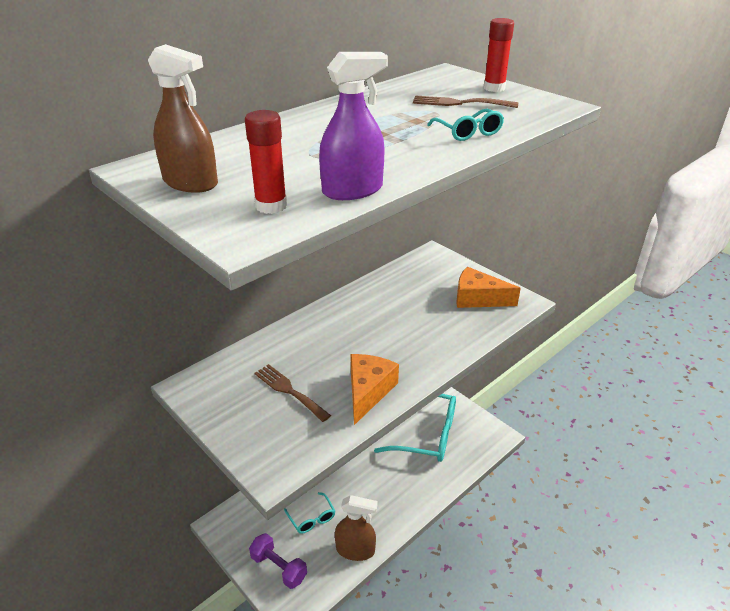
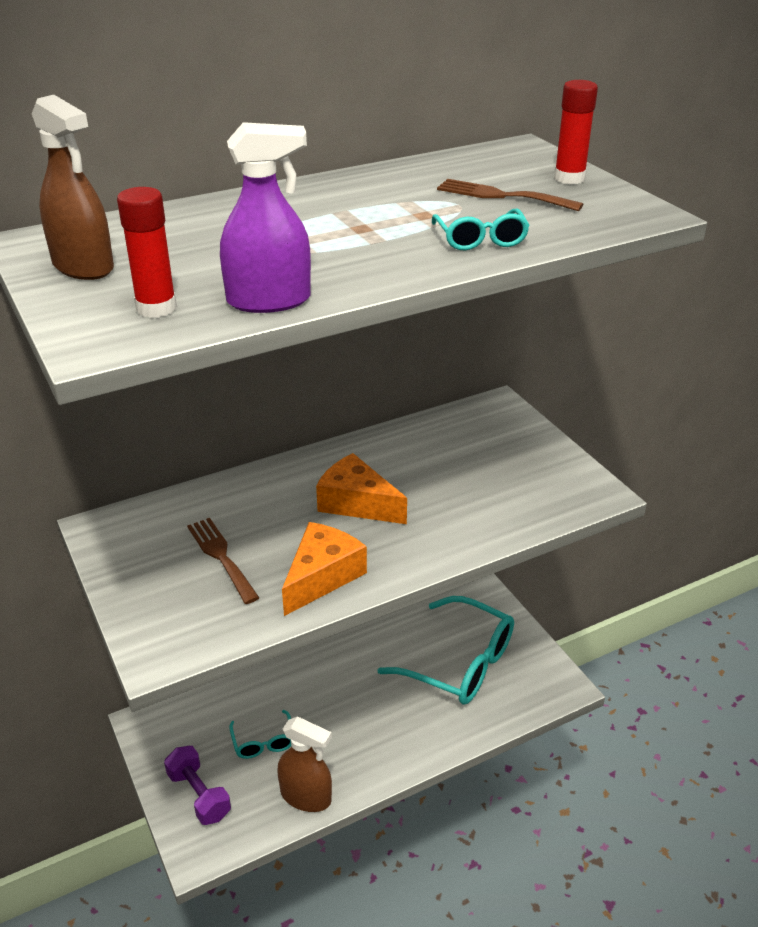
camera: 15 degrees right, 0 degrees up
orange cheese [456,267,521,308] -> orange cheese moved to [316,453,407,524]

